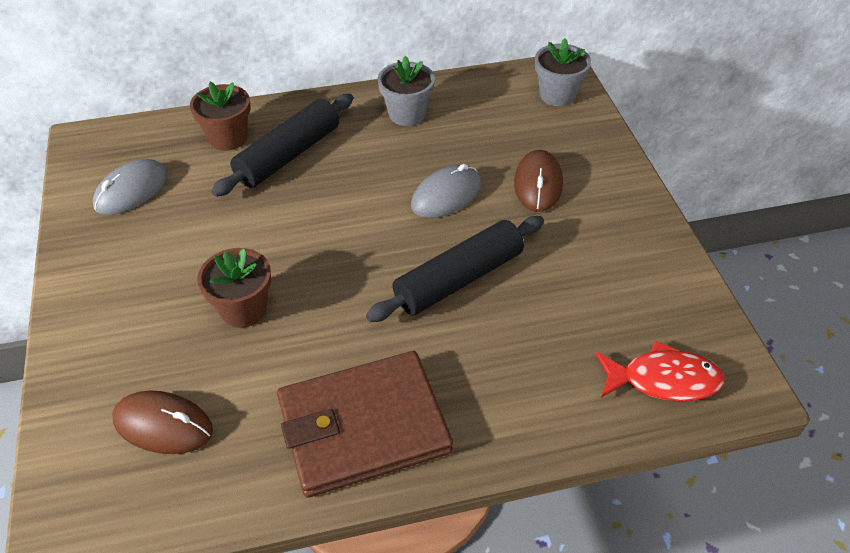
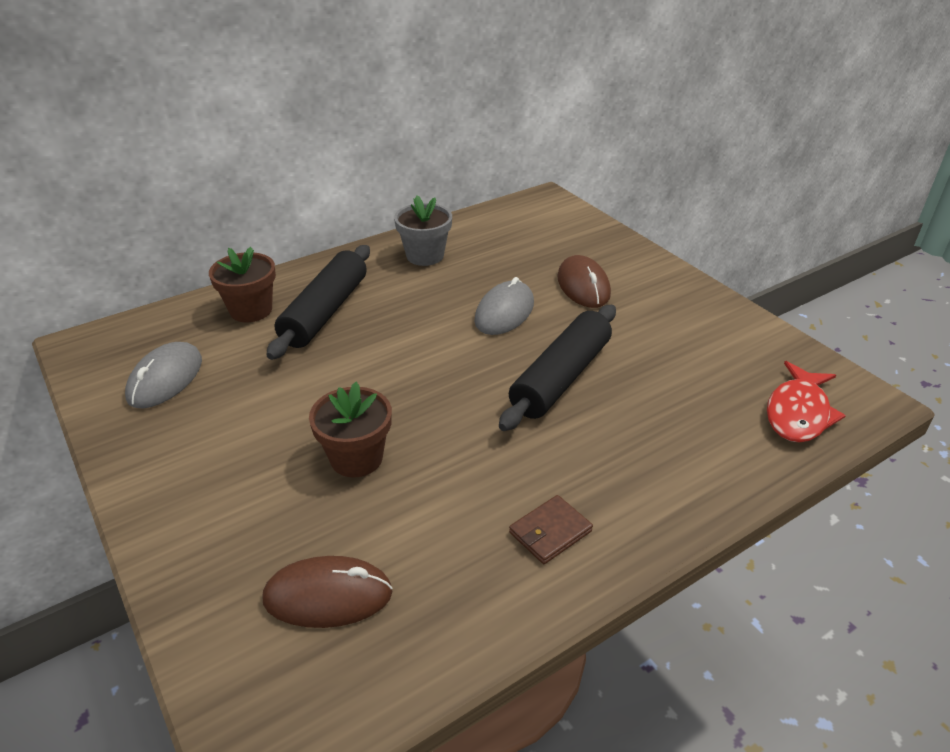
camera: 20 degrees left, 10 degrees down
brown wallet [277,351,453,498] -> brown wallet [509,495,593,564], size x0.40
grey flower pot [535,38,591,106] -> none
red fish [596,341,725,402] -> red fish turned 135 degrees clockwise [767,361,846,443]

